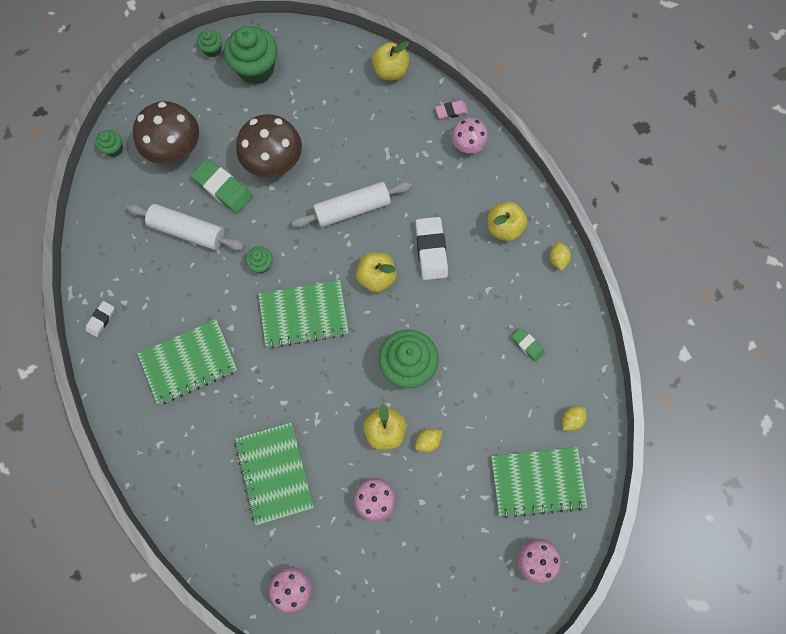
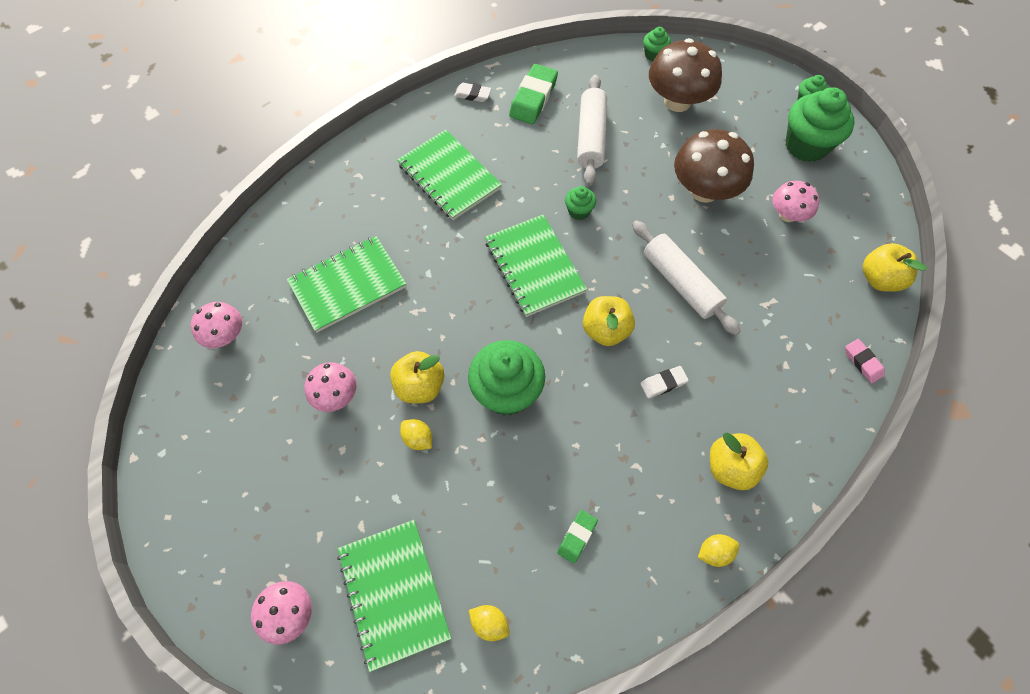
camera: 75 degrees right, 10 degrees down
green eraser [191,159,253,214] -> green eraser moved to [509,64,558,124]
white eraser [415,217,448,280] -> white eraser [640,366,689,398], size x0.55
pink mushroom [451,118,488,153] -> pink mushroom moved to [772,181,819,222]

